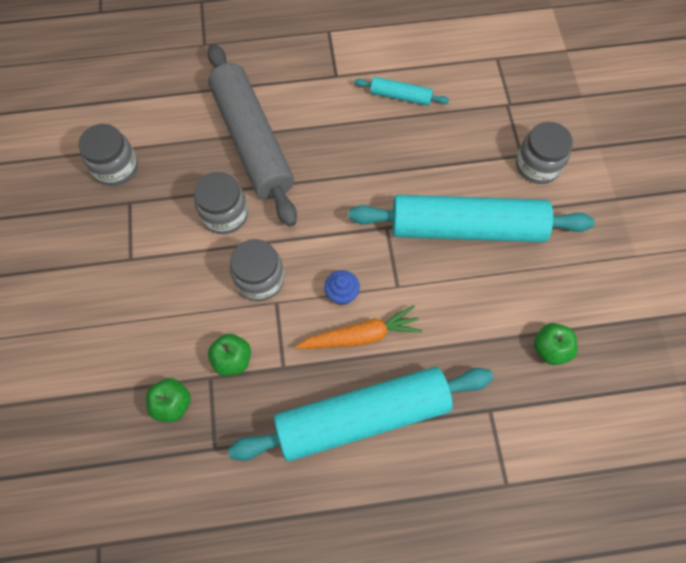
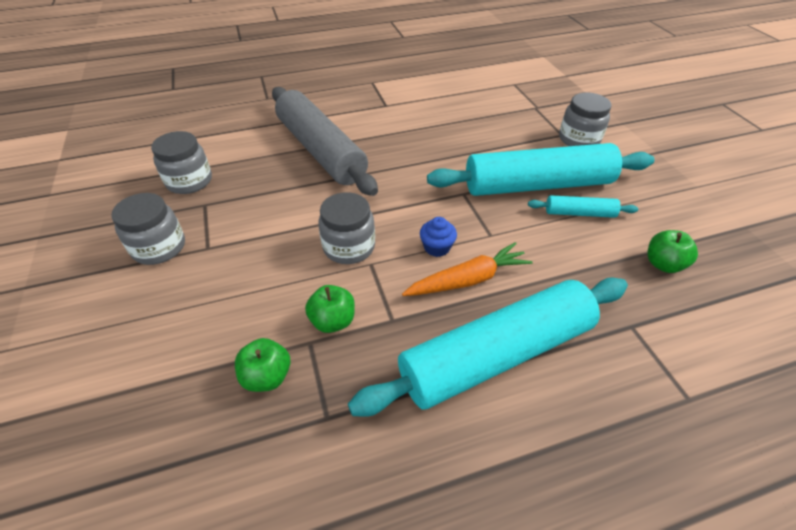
camera: 10 degrees left, 20 degrees down
grey jar [194,172,248,234] -> grey jar moved to [111,193,185,265]
turquoise rolling pin [354,77,449,106] -> turquoise rolling pin moved to [528,195,638,218]

